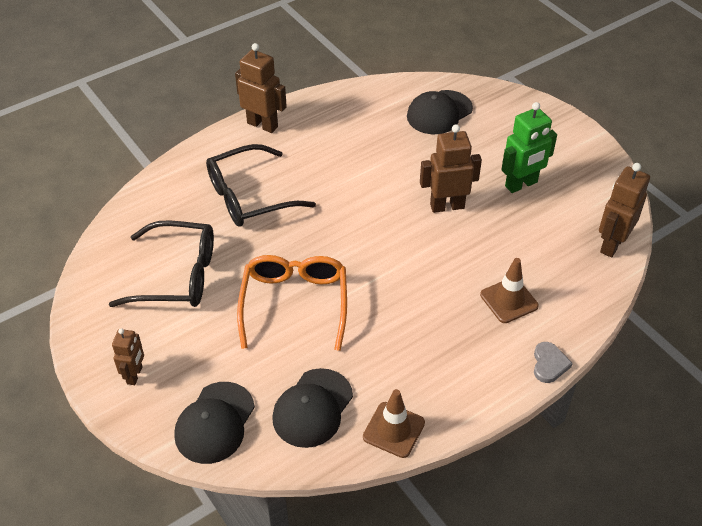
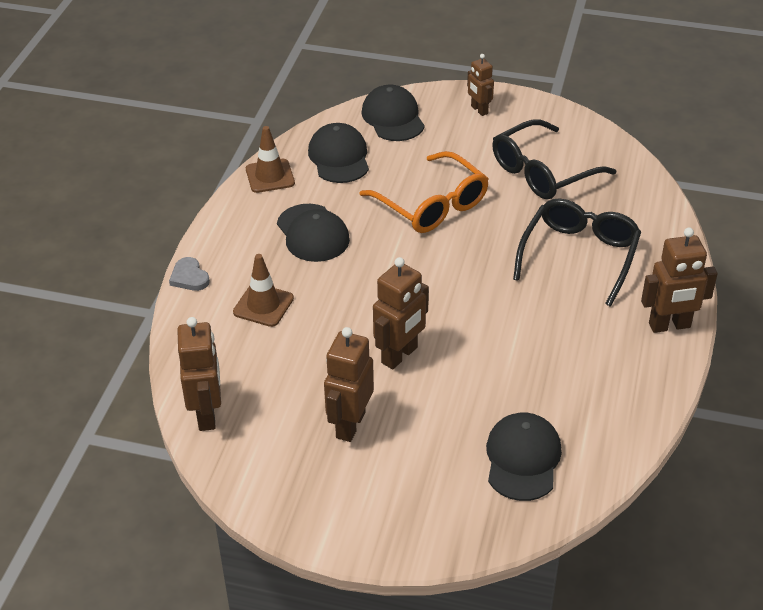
camera: 140 degrees right, 5 degrees down
green robot [501,102,557,193] -> brown robot [324,327,374,442]
none -> black cap [277,204,350,262]

